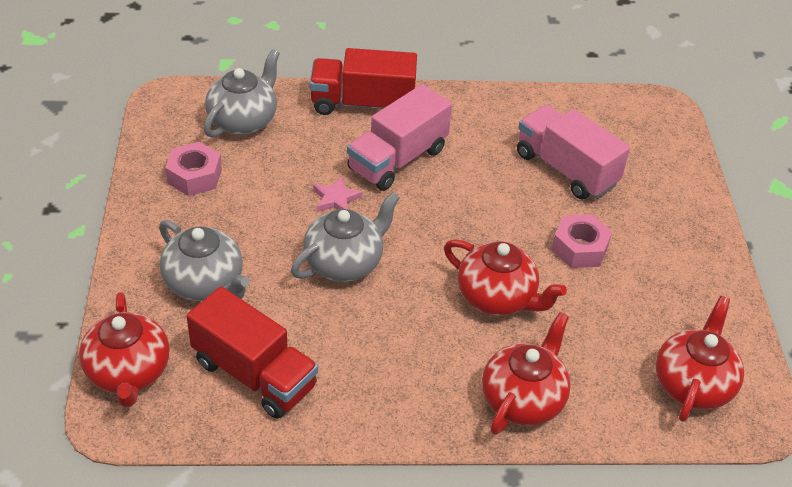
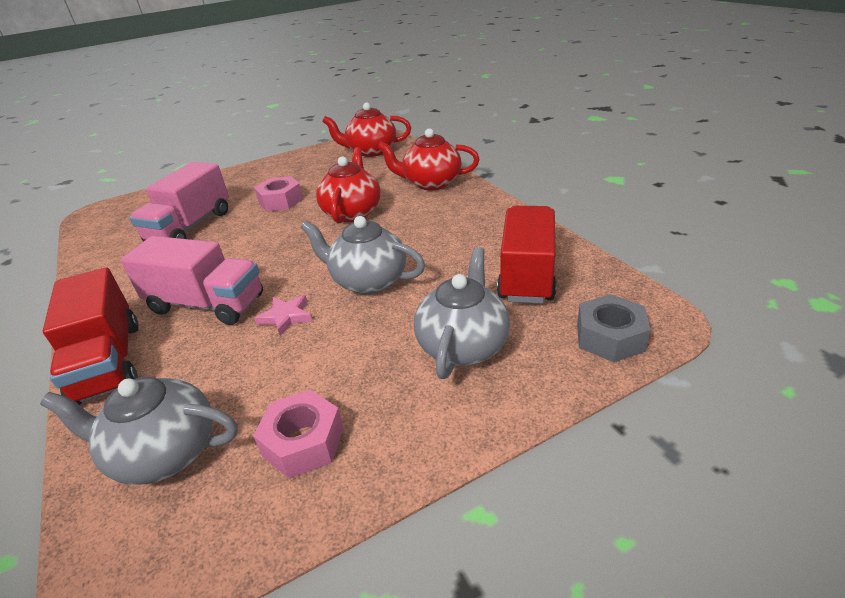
camera: 110 degrees left, 10 degrees down
red teapot [79,292,170,408] -> grey nut [577,294,651,362]

